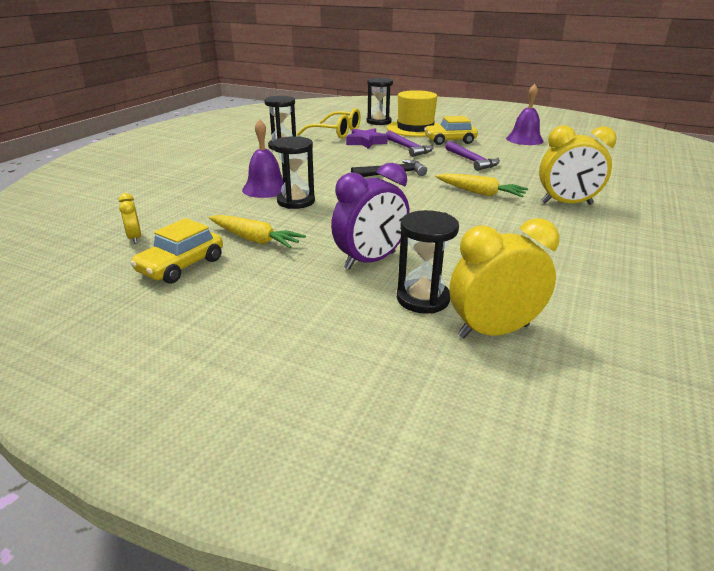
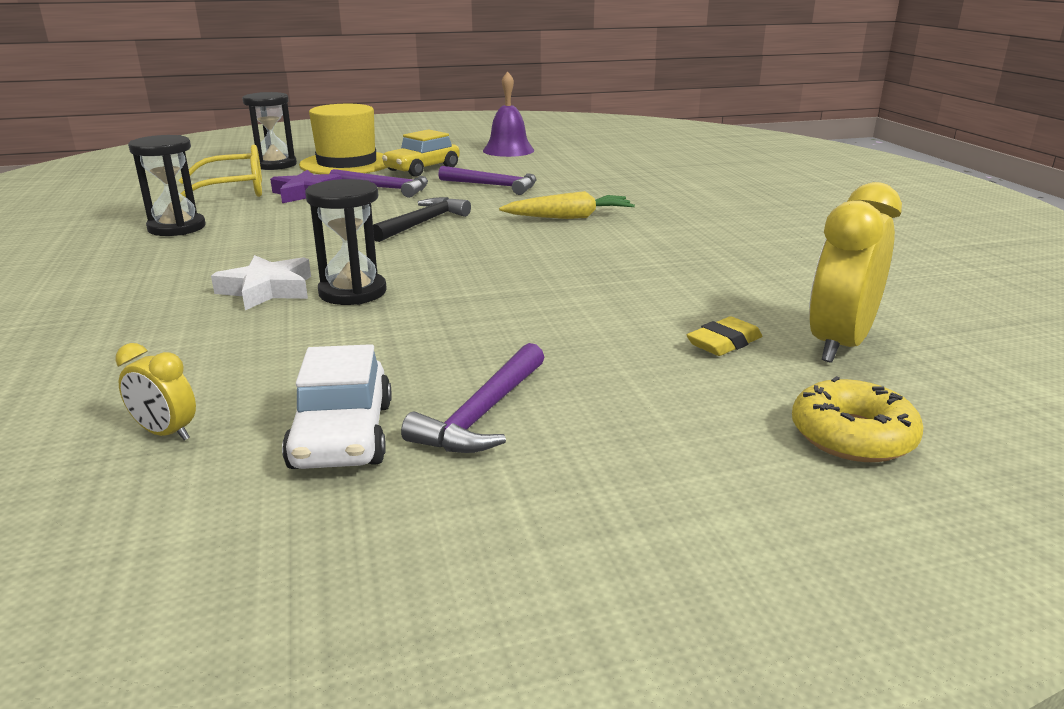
camera: 40 degrees left, 5 degrees down
yellow car [130,218,223,284] -> white car [282,344,392,469]
yellow carrot [209,215,306,248] -> none
purple bell [242,119,283,198] -> white star [211,255,311,310]
purple clock [331,163,410,270] -> none
black hourglass [397,210,459,314] -> yellow eraser [687,316,762,356]
yellow clock [539,126,617,205] -> none
none -> purple hammer [401,343,545,453]
none -> yellow donut [792,376,924,462]

